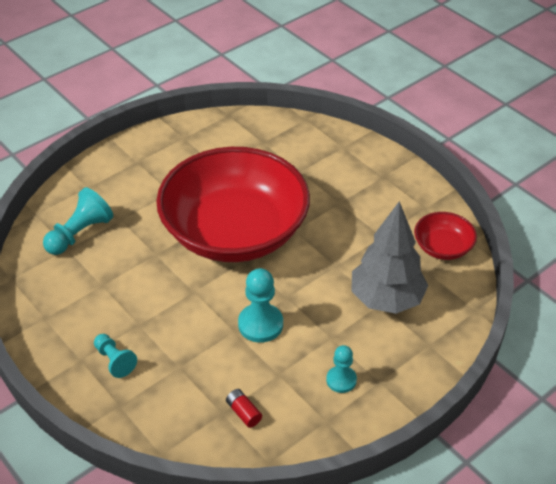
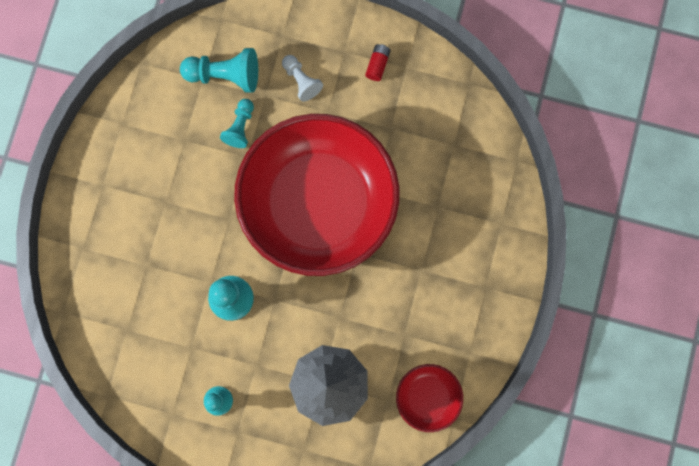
camera: 55 degrees right, 35 degrees up
turquoise pawn [94,334,137,378] -> turquoise pawn moved to [220,99,254,148]
red battery [226,389,262,428] -> red battery moved to [365,44,391,81]
none -> white pawn [282,55,323,101]

